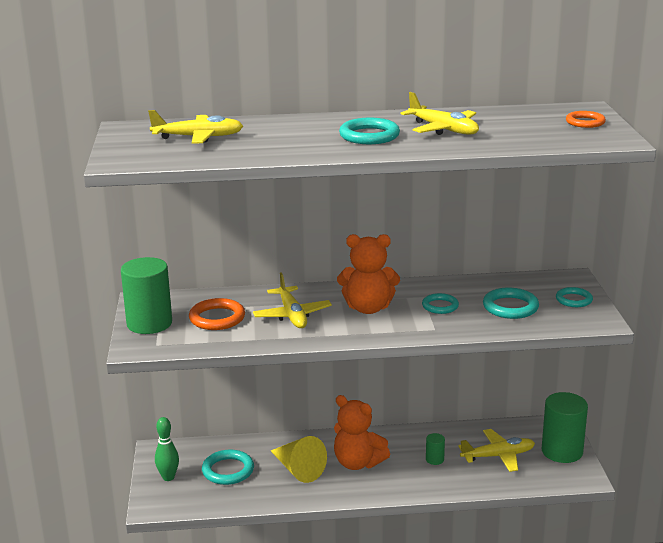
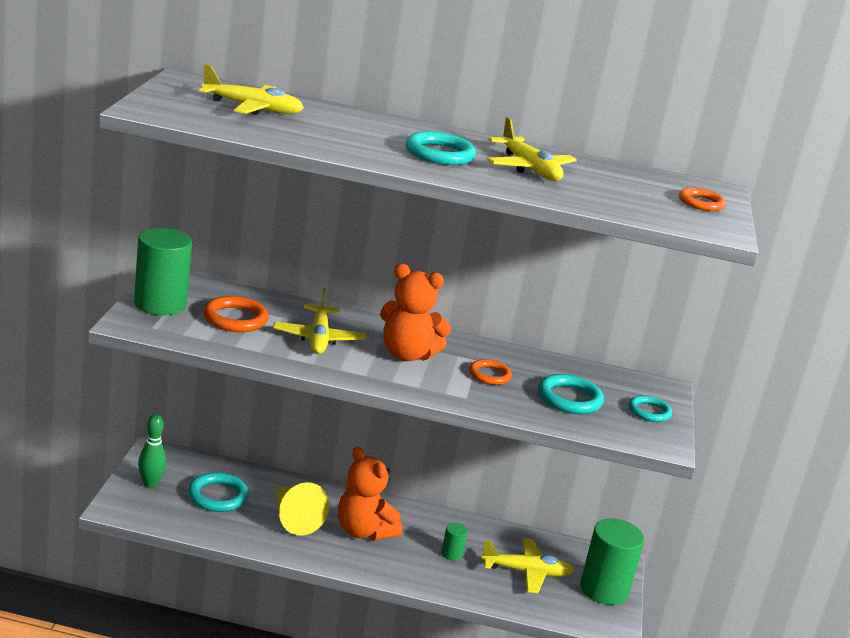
camera: 10 degrees right, 0 degrees up
turquoise ring [422,293,459,314] -> orange ring [469,359,512,385]

